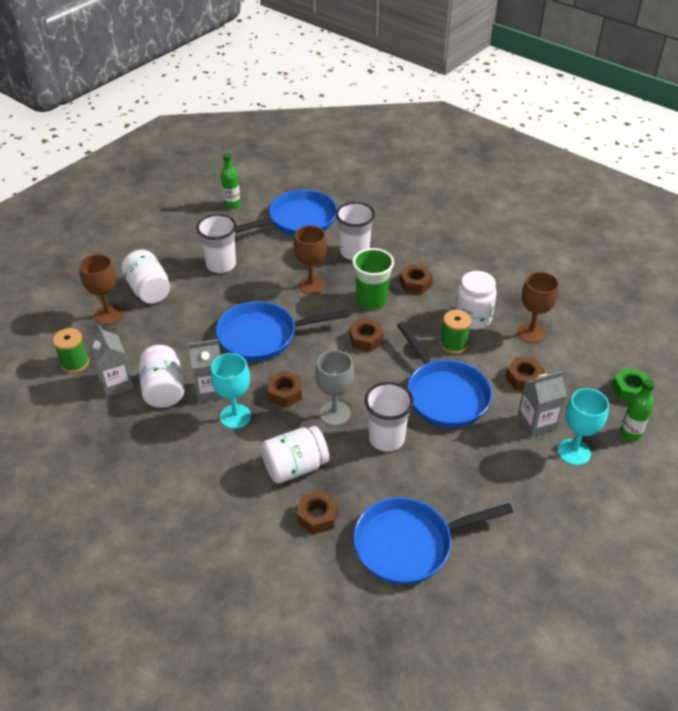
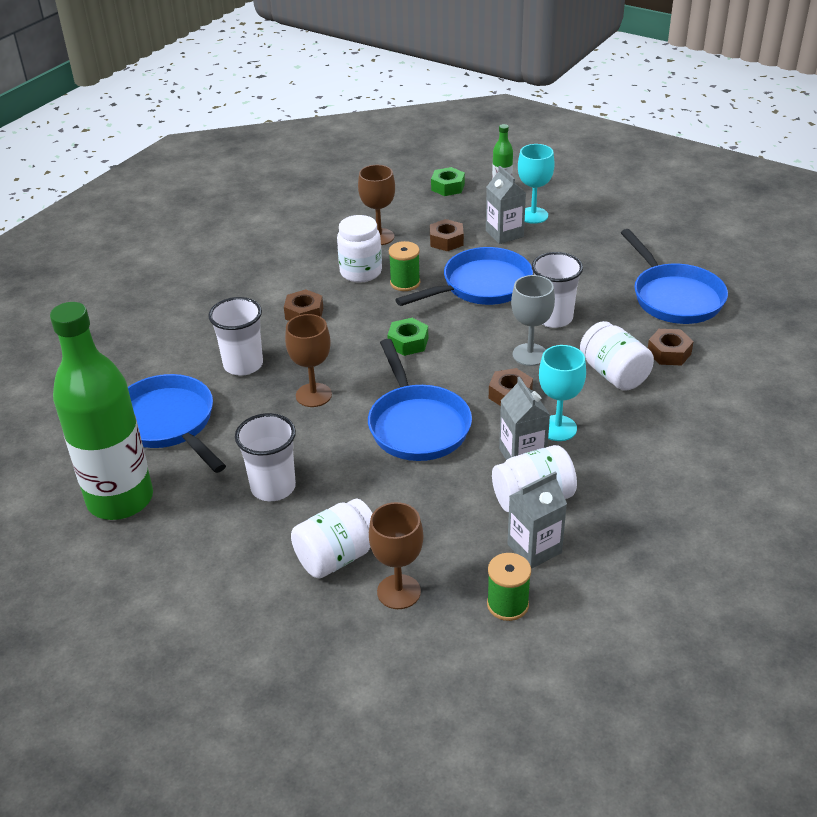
camera: 95 degrees left, 5 degrees down
green bottle [221,153,241,209] -> green bottle [50,302,153,520], size x2.44
brown nut [349,318,384,352] -> green nut [387,318,428,356]
green cup [352,248,394,309] -> none

